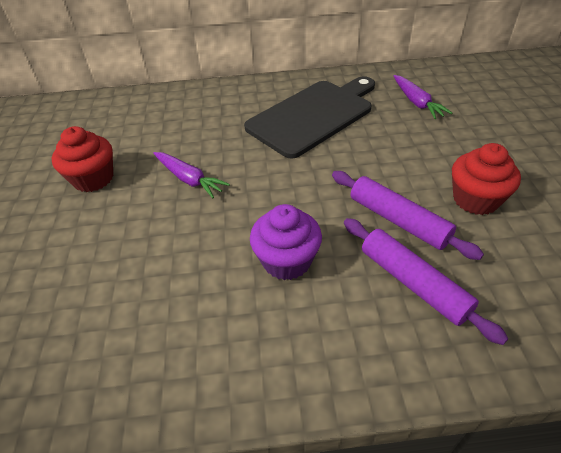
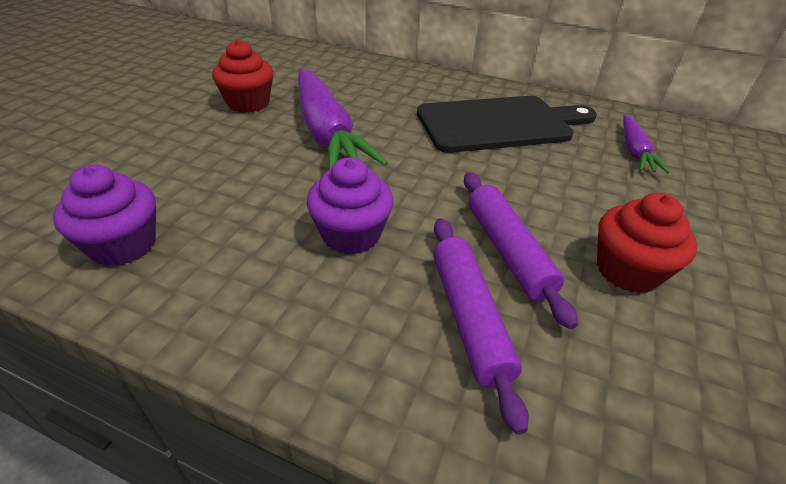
camera: 25 degrees right, 5 degrees down
purple carrot [153,152,230,198] -> purple carrot [298,69,388,170], size x1.98
none -> purple cupcake [53,164,156,266]

